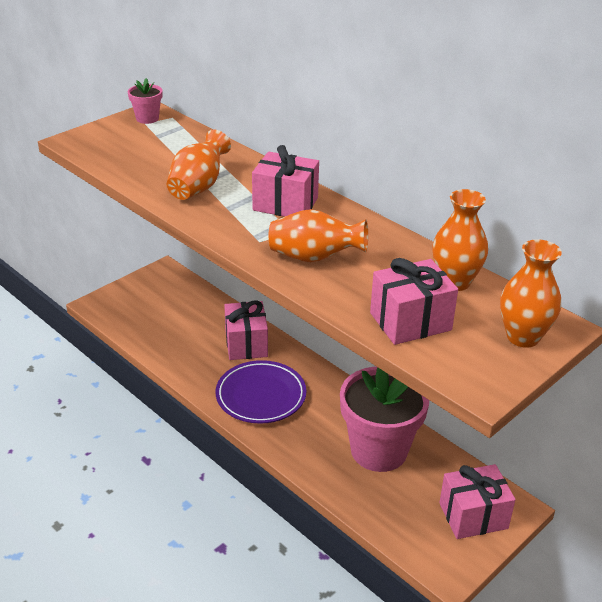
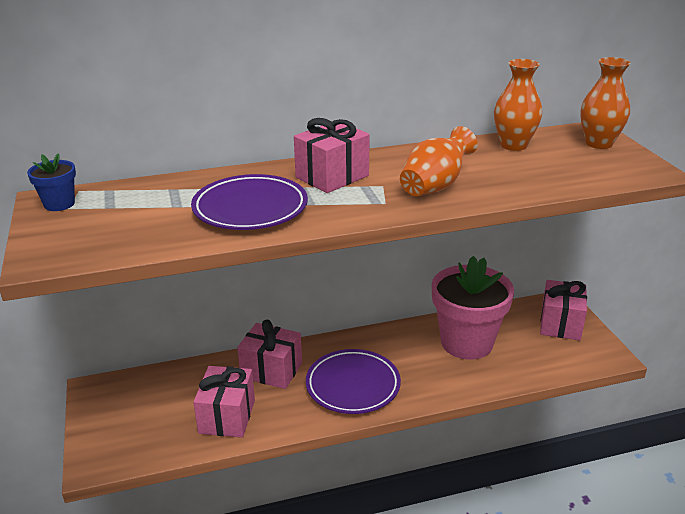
camera: 60 degrees left, 5 degrees down
pink flower pot [128,78,162,124] -> blue flower pot [27,153,76,211]
orange vase [167,130,231,200] -> purple plate [191,174,308,230]
pink gift [370,258,458,345] -> pink gift moved to [193,366,255,438]

